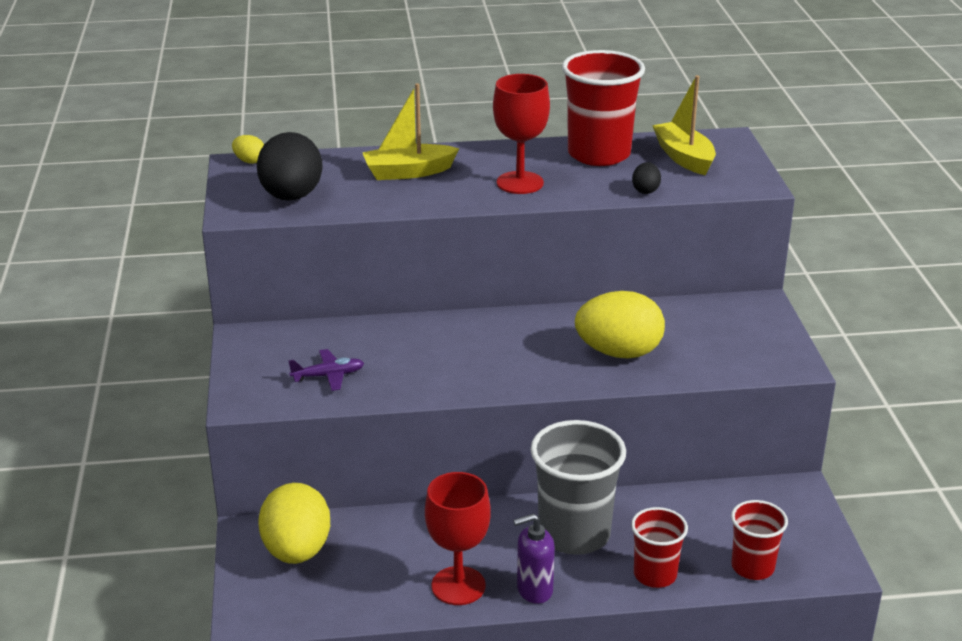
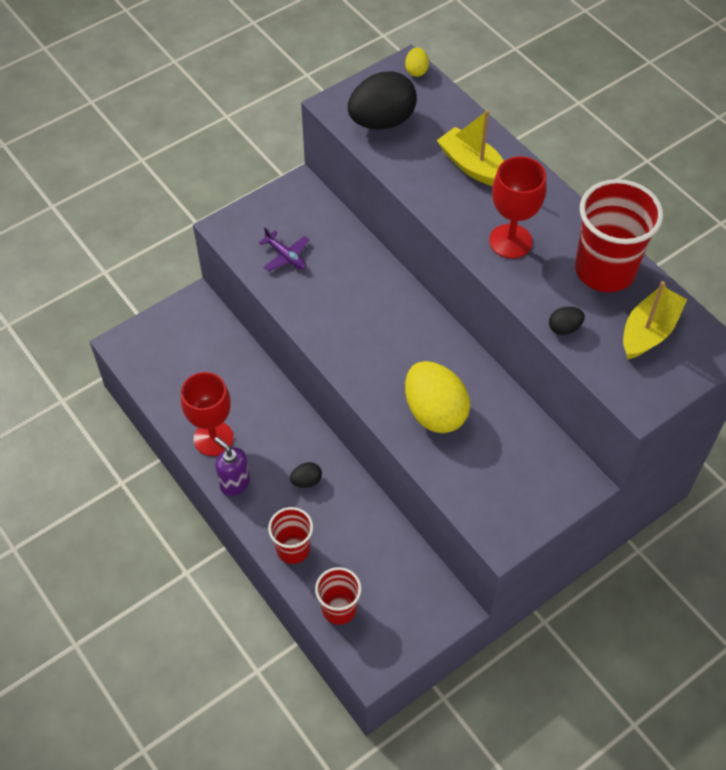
camera: 60 degrees right, 25 degrees up
yellow egg [258,483,330,564] -> none
grey cup [530,420,626,555] -> black egg [290,462,322,488]

